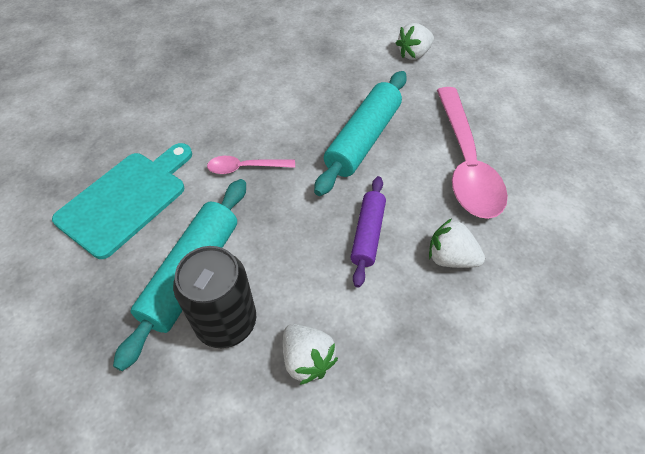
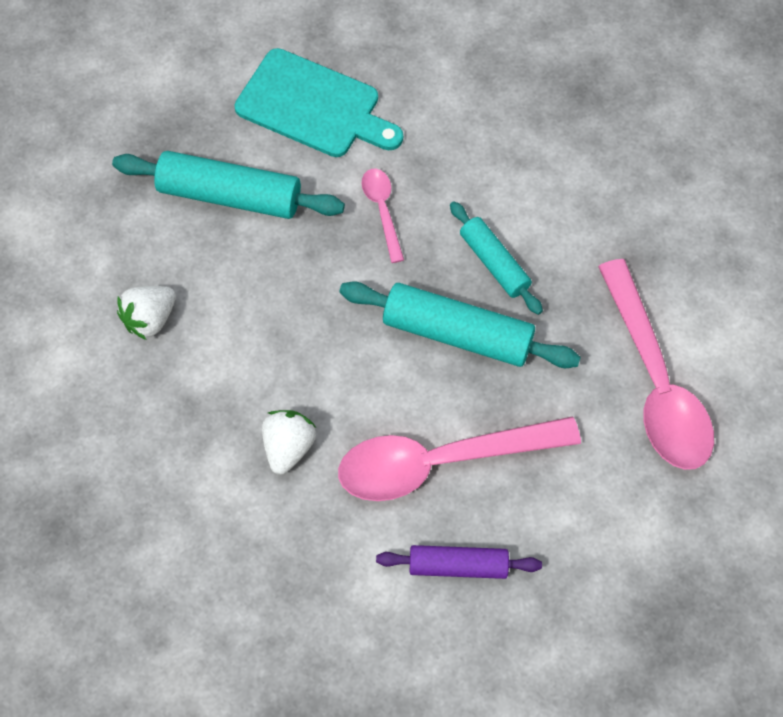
camera: 80 degrees right, 10 degrees up
black can [173,246,256,348] -> none
purple rolling pin [350,176,386,288] -> purple rolling pin moved to [376,545,542,579]
white strawberry [396,23,434,60] -> pink spoon [598,259,714,470]
none -> turquoise rolling pin [450,201,543,315]

